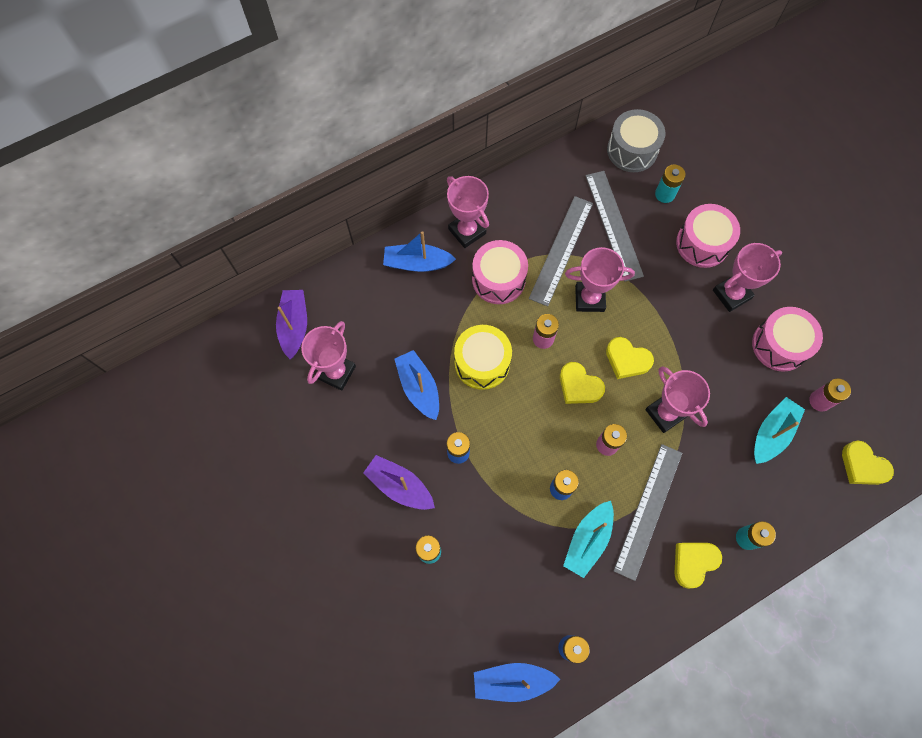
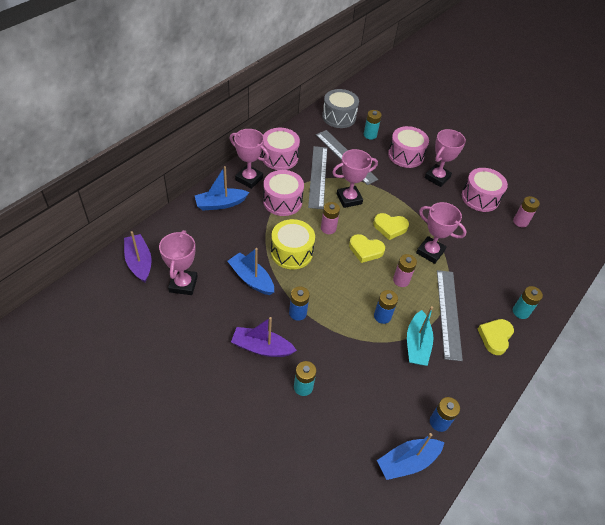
camera: 25 degrees left, 20 degrees down
turquoise boat [754,397,805,464] -> none
yellow heart [842,441,894,485] -> none
none -> pink drum [262,128,300,170]

